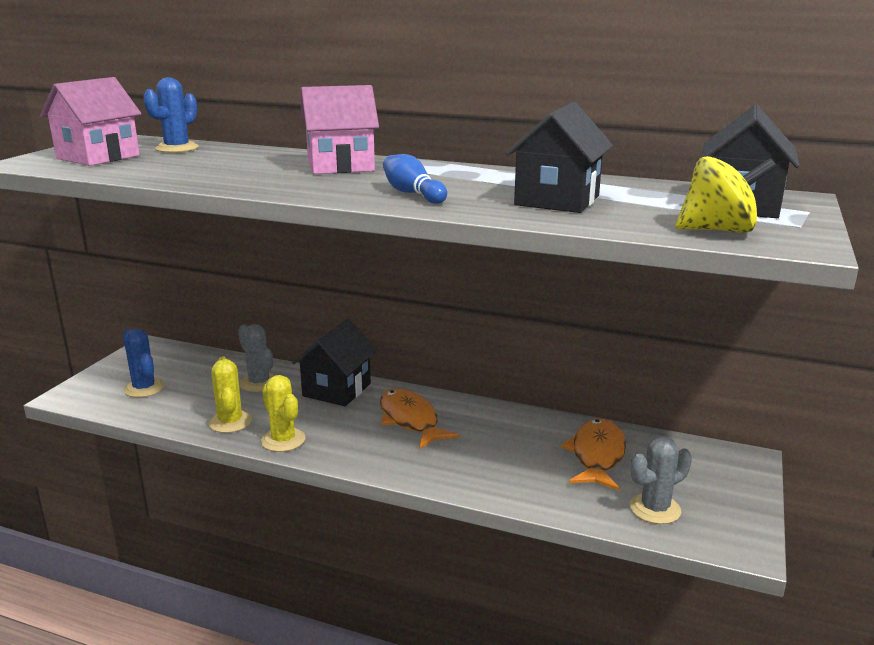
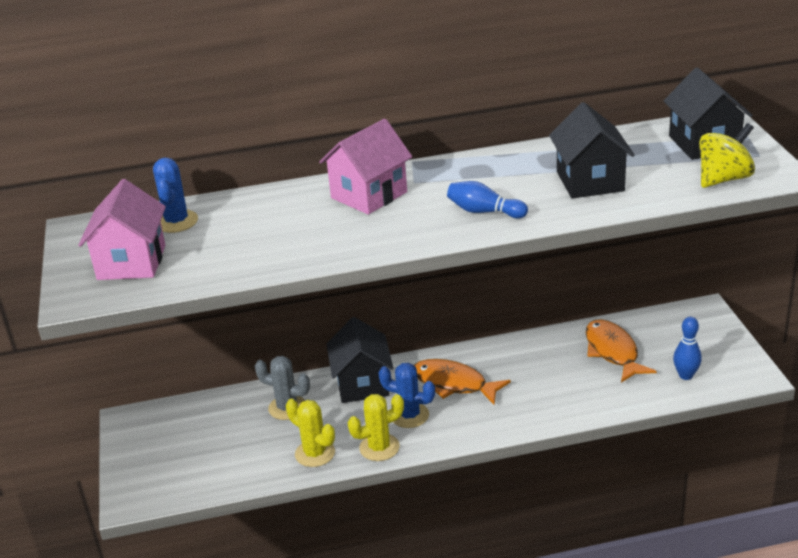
camera: 30 degrees left, 10 degrees up
blue cactus [123,329,165,398] -> blue cactus moved to [378,363,435,428]
yellow cactus [261,375,305,452] -> yellow cactus turned 45 degrees counterclockwise [348,394,404,461]
grey cactus [630,436,692,524] -> blue bowling pin [673,317,702,380]

